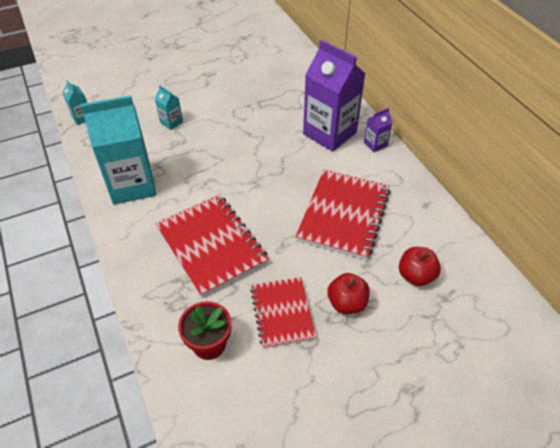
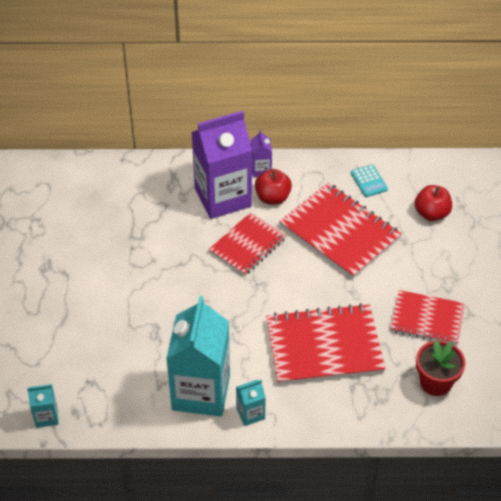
camera: 65 degrees left, 0 degrees up
turquoise carton [155,85,183,130] -> turquoise carton moved to [236,380,266,426]
red apple [327,273,370,314] -> red apple moved to [255,169,292,205]
none -> red notebook [209,212,286,276]
none -> turquoise calculator [351,165,388,197]

